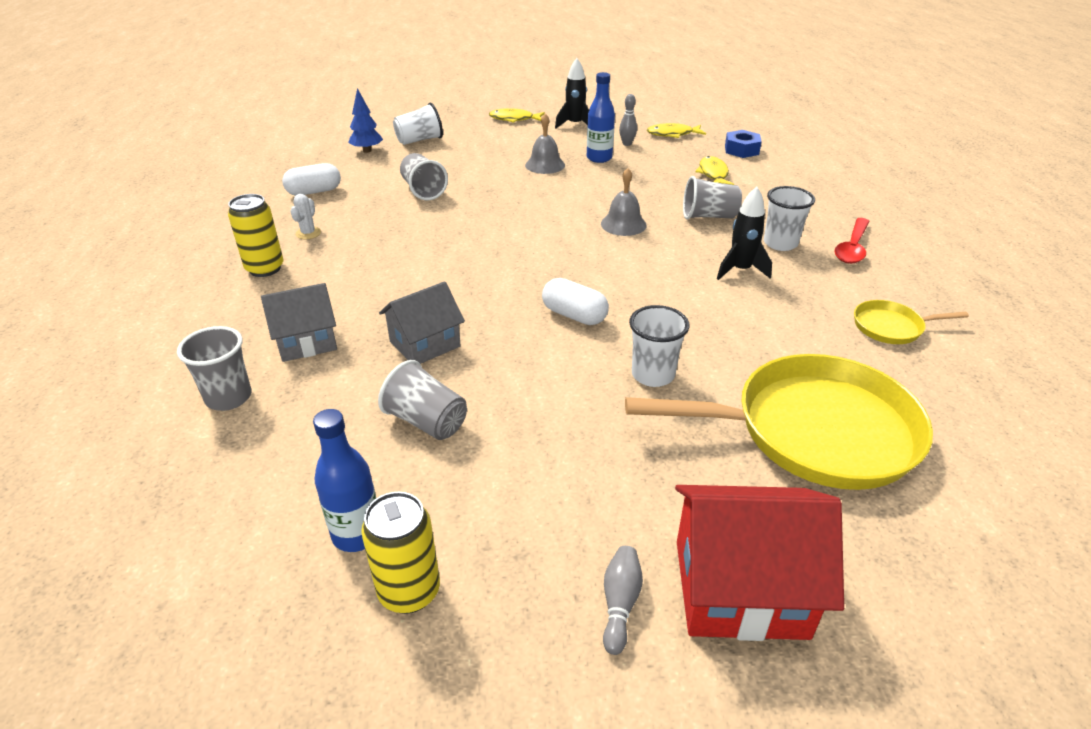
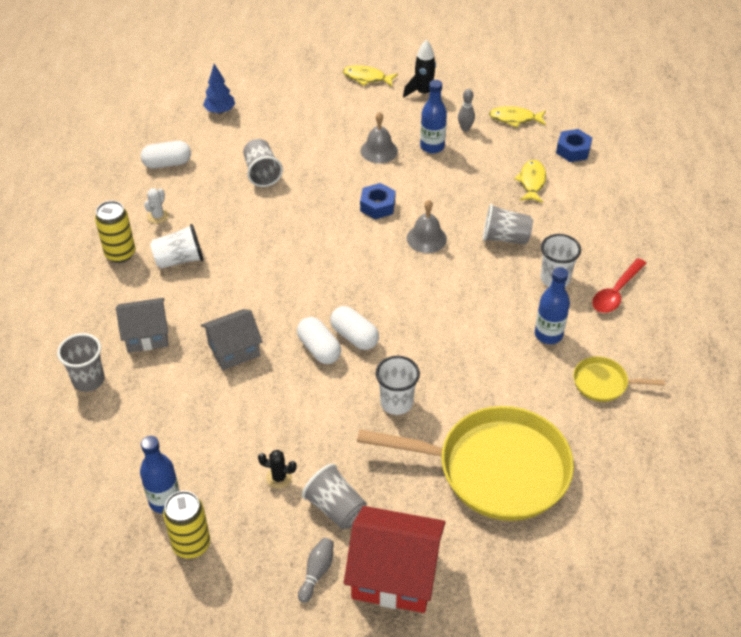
camera: 10 degrees right, 10 degrees up
grey cup [378,360,467,440] -> grey cup moved to [302,464,367,529]
white cup [393,103,443,145] -> white cup moved to [150,224,203,268]
black rocket [717,187,772,280] -> none
none -> black cactus [258,450,297,489]
none -> white capsule [297,317,341,364]
none -> blue nut [360,183,396,219]
none -> blue bottle [535,267,570,344]

